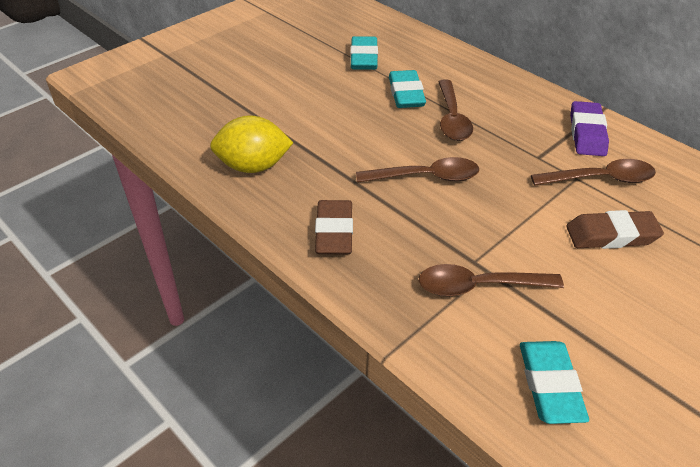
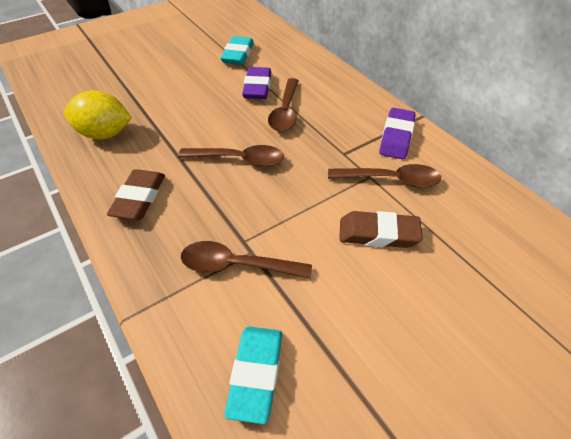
camera: 10 degrees right, 5 degrees up
turquoise eraser [389,70,426,108] -> purple eraser [242,67,271,99]

